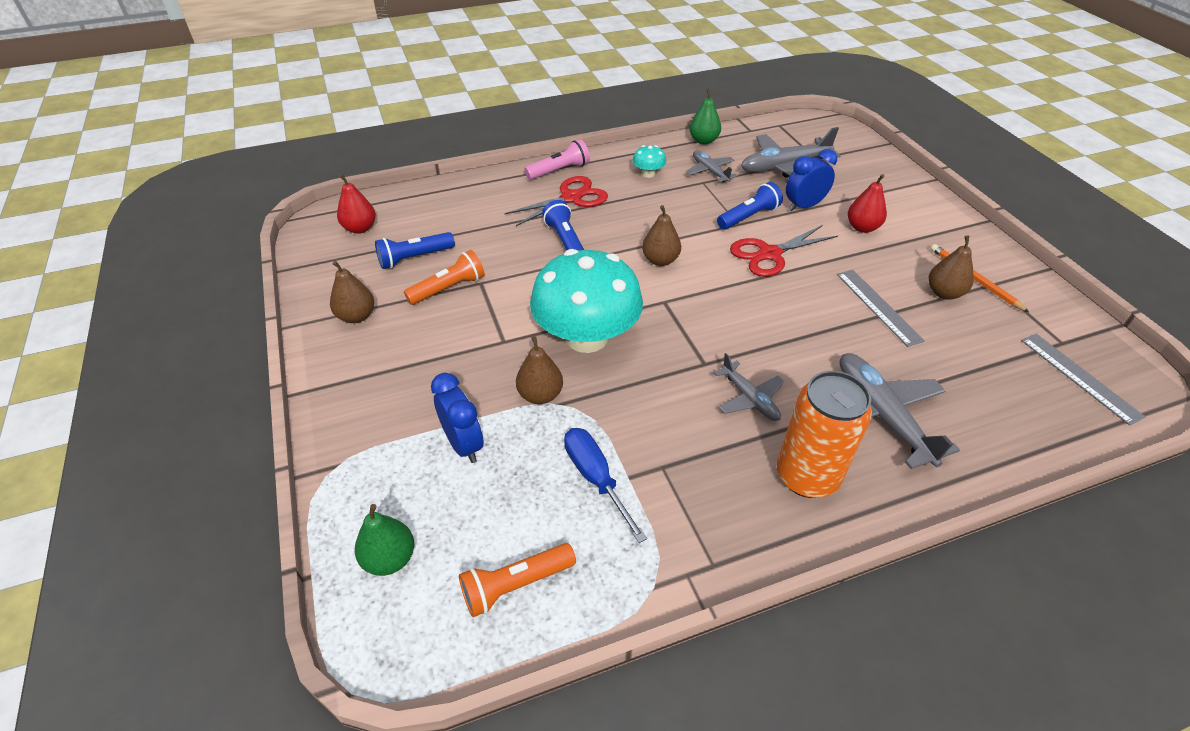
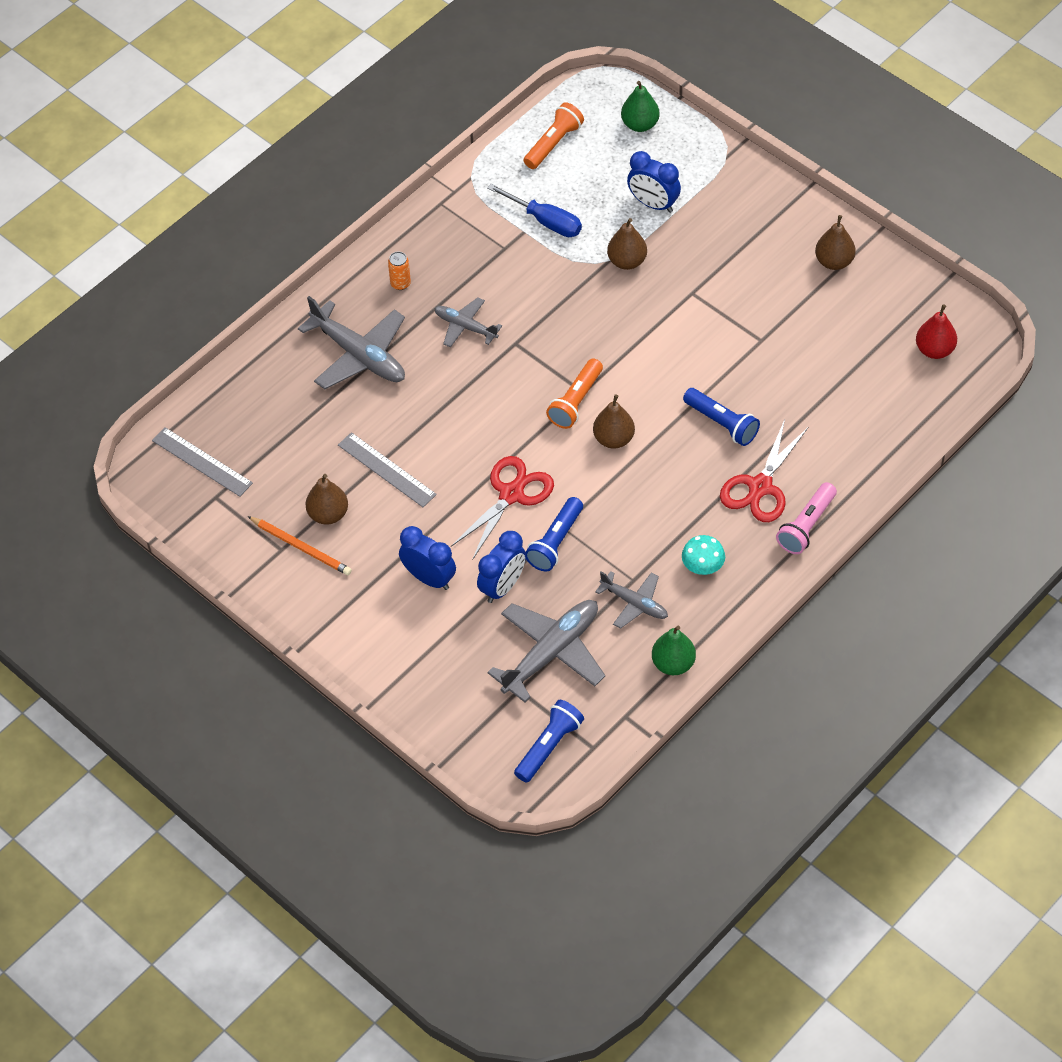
camera: 155 degrees right, 10 degrees up
blue flashlight [375,232,455,269] -> blue flashlight moved to [514,700,584,783]
orange flashlight [404,250,485,305] -> orange flashlight moved to [546,359,603,429]
turquoise mushroom [530,249,643,353] -> none
orange can [777,371,872,498] -> orange can [388,252,411,290], size x0.41
red pear [848,174,887,233] -> blue clock [399,526,456,590]

